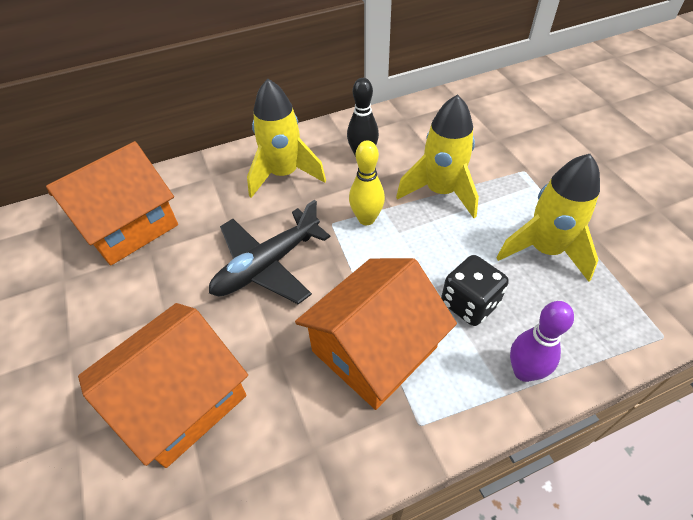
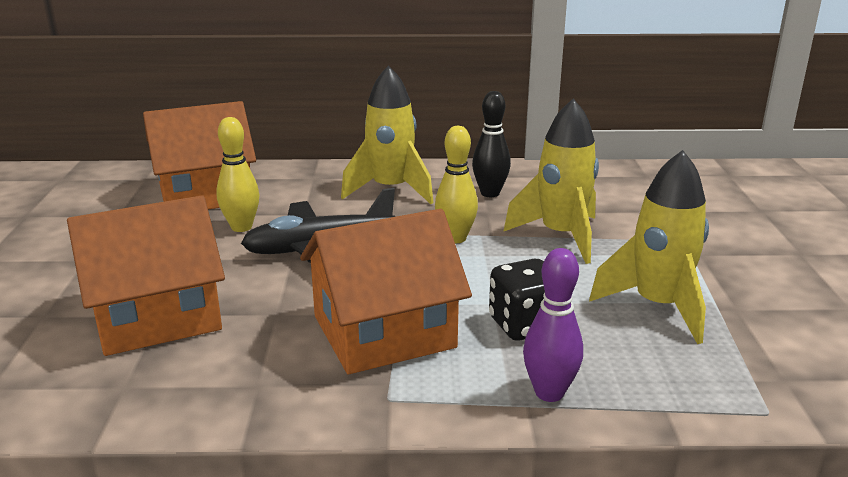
camera: 20 degrees right, 25 degrees down
none -> yellow bowling pin [216,117,259,232]

